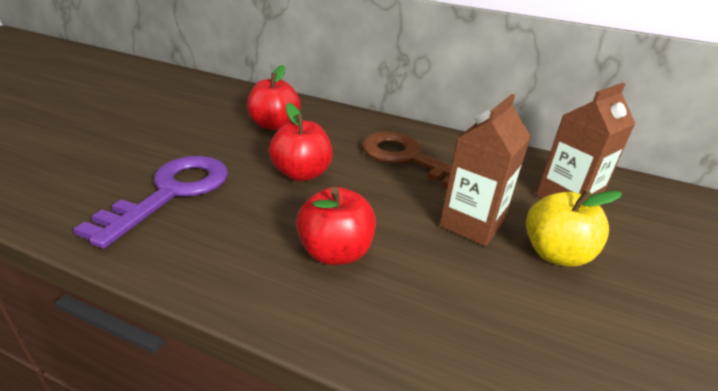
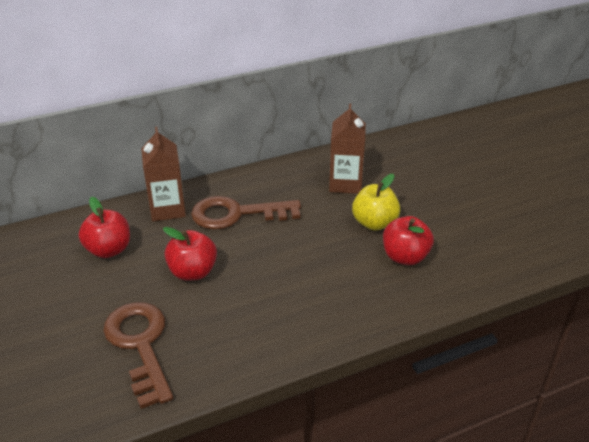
camera: 45 degrees left, 5 degrees up
purple key [73,156,228,249] -> brown key [103,302,173,409]
red apple [296,187,376,265] -> red apple moved to [383,216,434,265]
brown carton [439,94,531,246] -> brown carton moved to [141,127,186,221]

